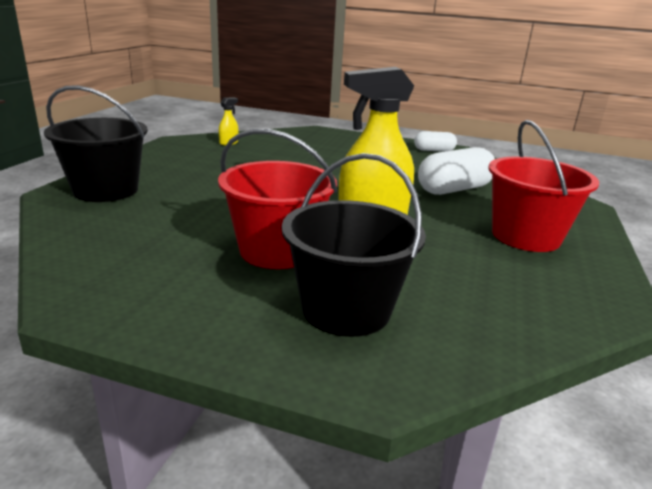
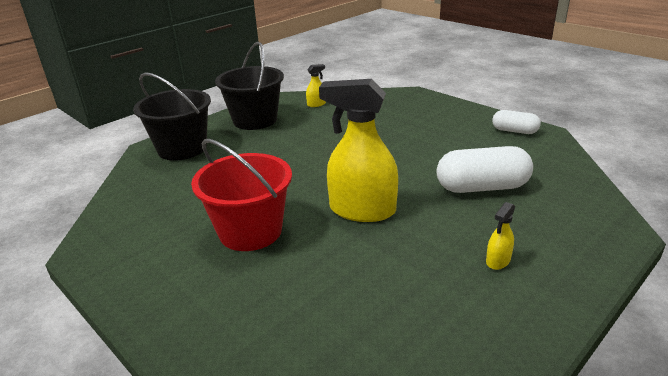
camera: 30 degrees right, 5 degrees up
black bucket [282,153,426,337] -> black bucket moved to [215,42,284,130]
red bucket [488,120,599,252] -> yellow spray bottle [486,202,515,270]

